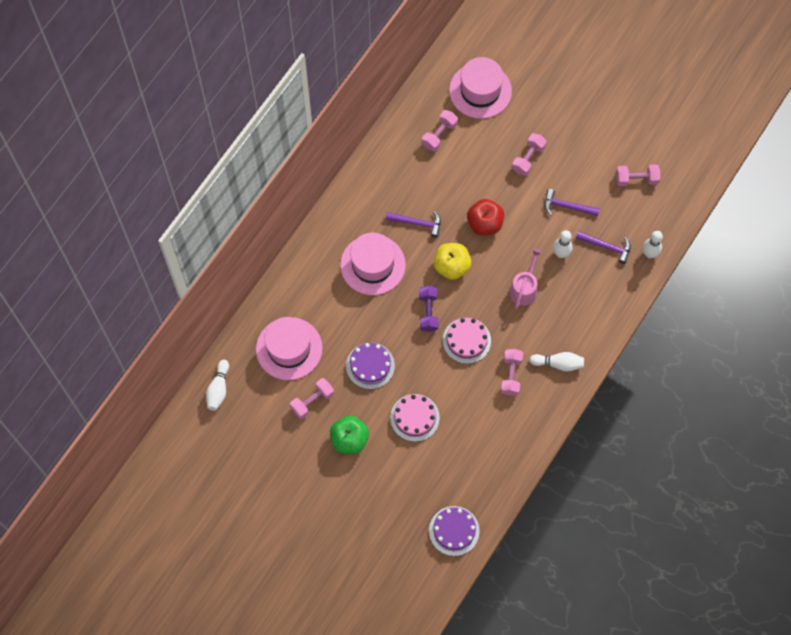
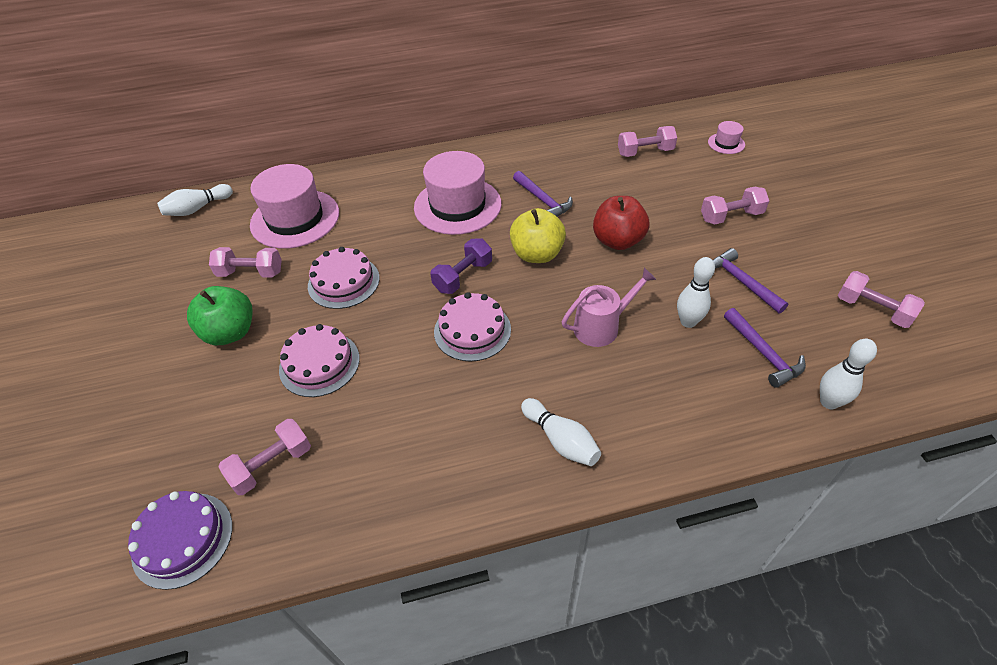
camera: 45 degrees right, 20 degrees down
purple cake [346,343,395,389] -> pink cake [308,247,380,309]
pink hat [449,57,512,119] -> pink hat [708,121,745,154], size x0.44
pink dumbbell [501,349,523,395] -> pink dumbbell moved to [218,419,311,495]

